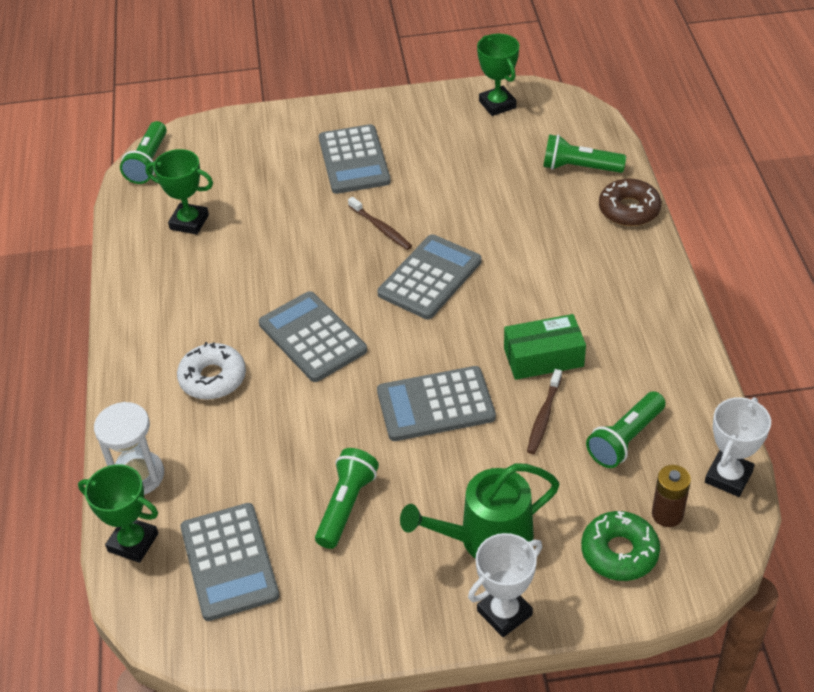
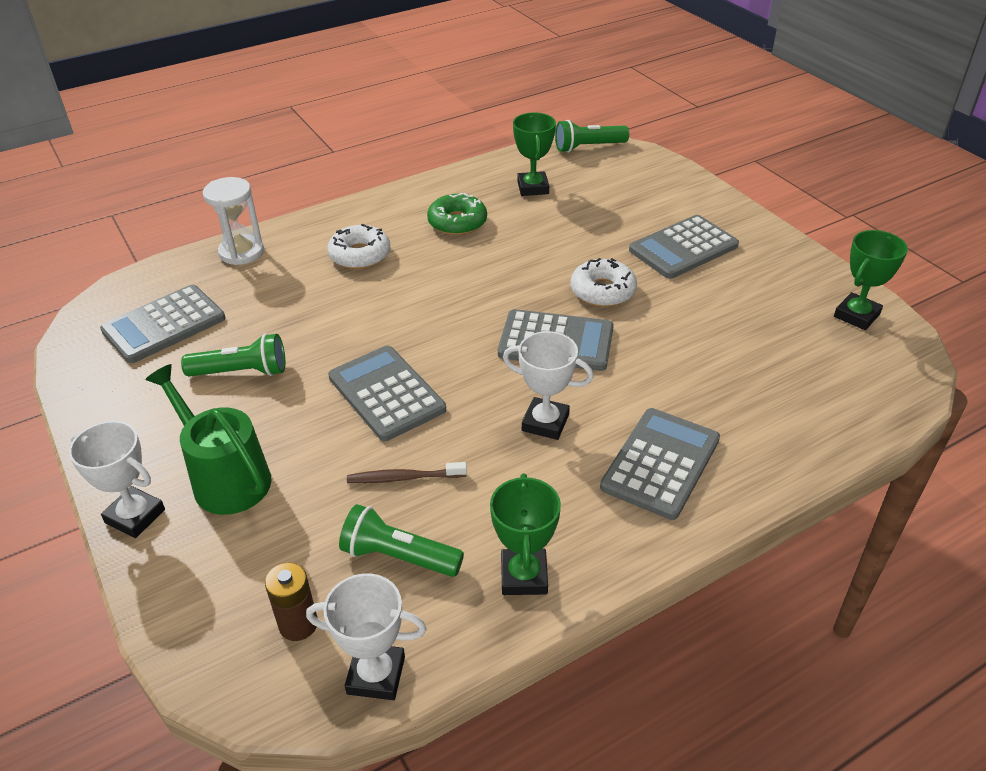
camera: 65 degrees right, 5 degrees down
green trophy [78,464,158,563] -> green trophy moved to [490,474,561,595]
grey calculator [259,291,367,382] -> grey calculator moved to [600,408,720,520]
brown toothbrush [348,197,412,250] -> white donut [570,258,637,307]
green box [504,314,586,380] -> none
green flashlight [543,134,626,173] -> none
green donut [581,511,660,581] -> green donut moved to [427,193,487,235]
brown donut [599,179,662,226] -> none
none -> white trophy [503,331,594,440]

